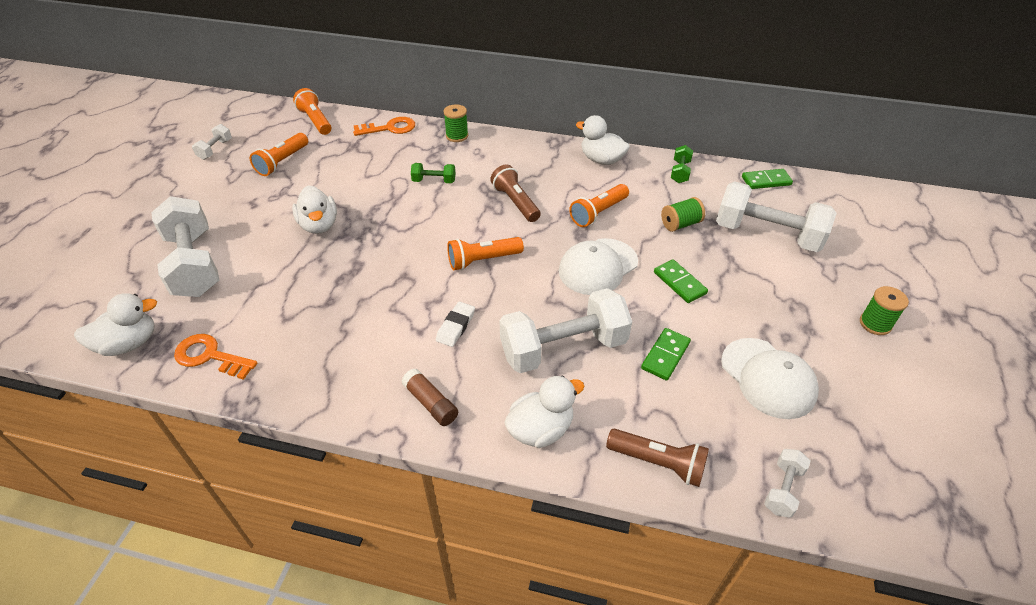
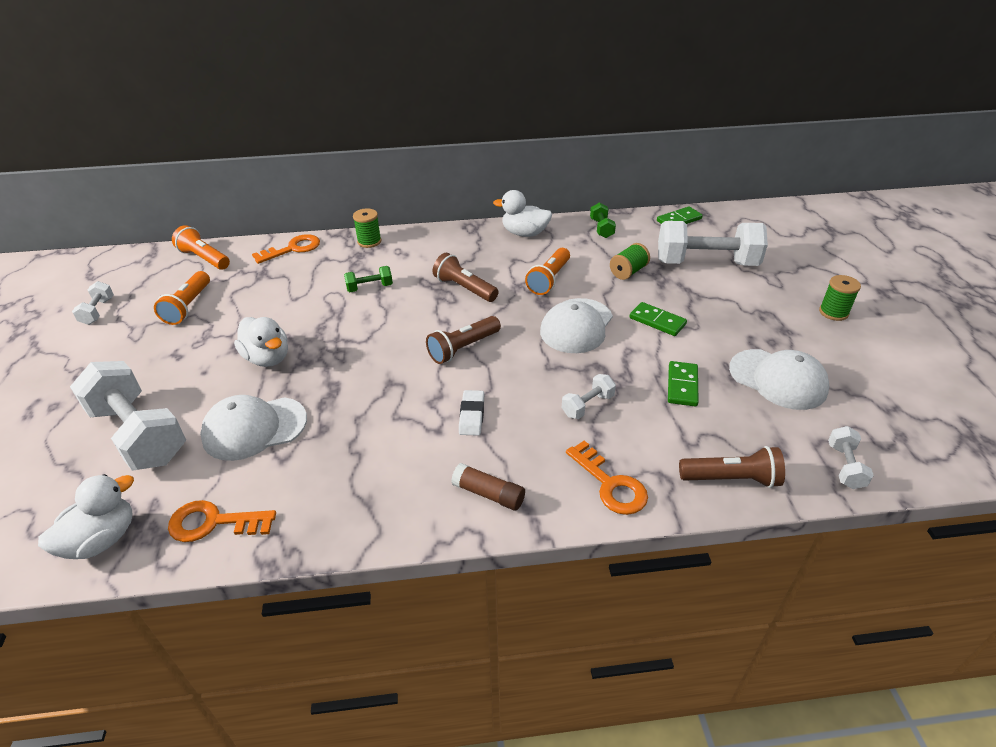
camera: 20 degrees left, 5 degrees down
orange flashlight [447,237,524,271] -> brown flashlight [426,316,501,364]
white dumbbell [500,288,632,373] -> white dumbbell [562,374,616,419], size x0.45
white duck [504,375,584,448] -> orange key [566,441,648,515]
none -> white cap [200,395,307,461]

